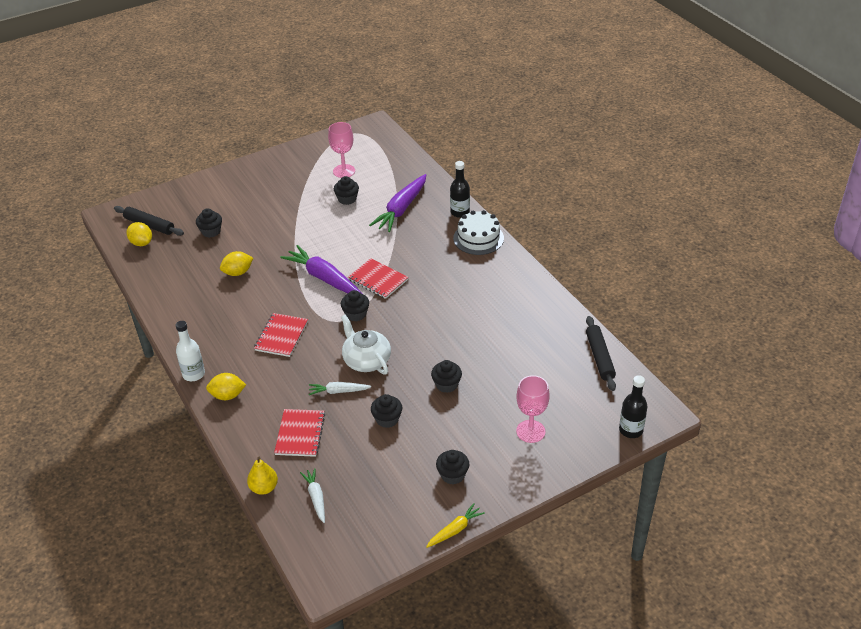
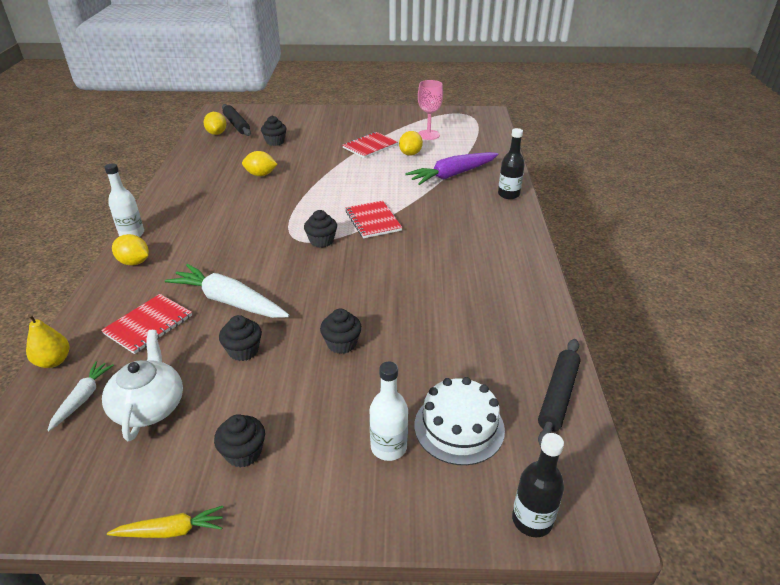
camera: 30 degrees right, 5 degrees down
red notebook [254,313,308,357] -> red notebook moved to [343,132,398,158]
purple carrot [280,245,362,293] -> none
white carrot [309,382,371,395] -> white carrot [165,264,289,318], size x1.88
black cupcake [334,176,359,205] -> yellow lemon [399,131,423,155]
white teapot [341,315,391,375] -> white teapot moved to [102,330,183,441]
white cake [453,210,504,255] -> white cake moved to [415,377,505,465]
pink goblet [516,375,550,443] -> white bottle [369,362,408,461]

